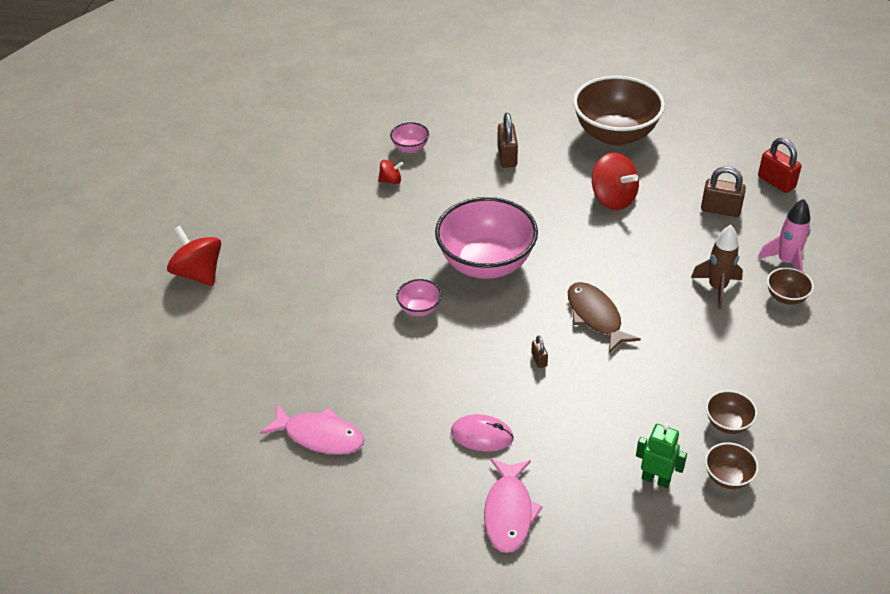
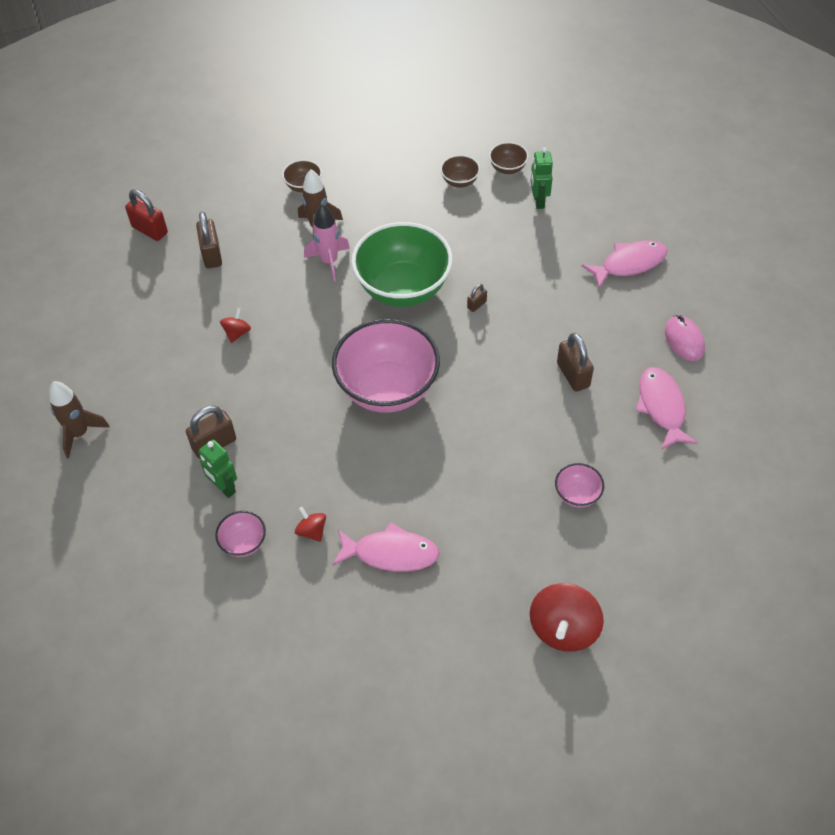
camera: 120 degrees left, 10 degrees up
pink bowl [396,279,442,316] -> pink bowl moved to [555,463,604,508]
pink mouse [451,414,514,452] -> pink mouse moved to [665,315,705,361]
brown fish [568,282,641,353] -> green bowl [351,222,453,307]
brown bowl [573,76,665,146] -> none
red spinning top [592,153,639,210] -> red spinning top [220,308,251,343], size x0.52
red padlock [758,138,802,193] -> red padlock turned 75 degrees counterclockwise [125,189,168,241]
pink rocket [758,199,810,271] -> pink rocket moved to [304,204,350,282]
none -> brown rocket [49,381,110,458]
none -> green robot [198,439,237,498]
none -> pink fish [332,522,439,572]
none -> brown padlock [557,333,594,392]

